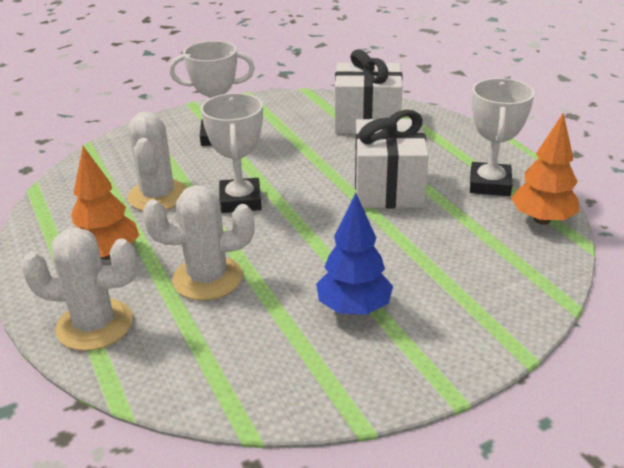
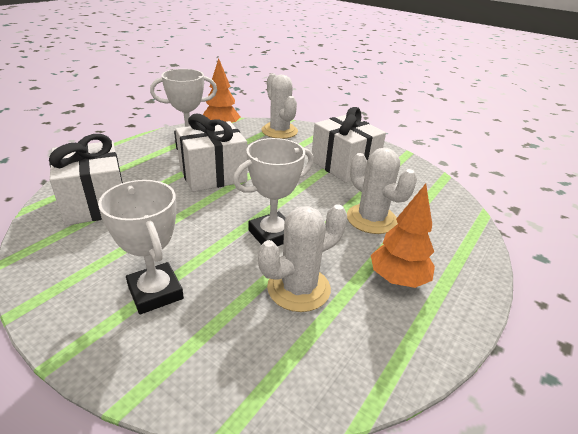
camera: 120 degrees left, 0 degrees up
white cactus [21,227,137,351] -> white cactus moved to [261,73,298,139]
blue tree [316,193,393,315] -> white gift [312,107,386,183]

